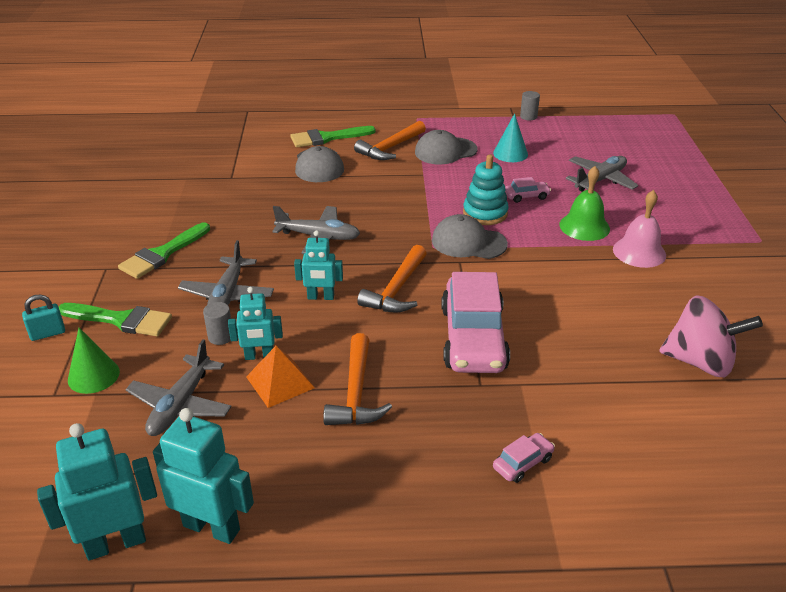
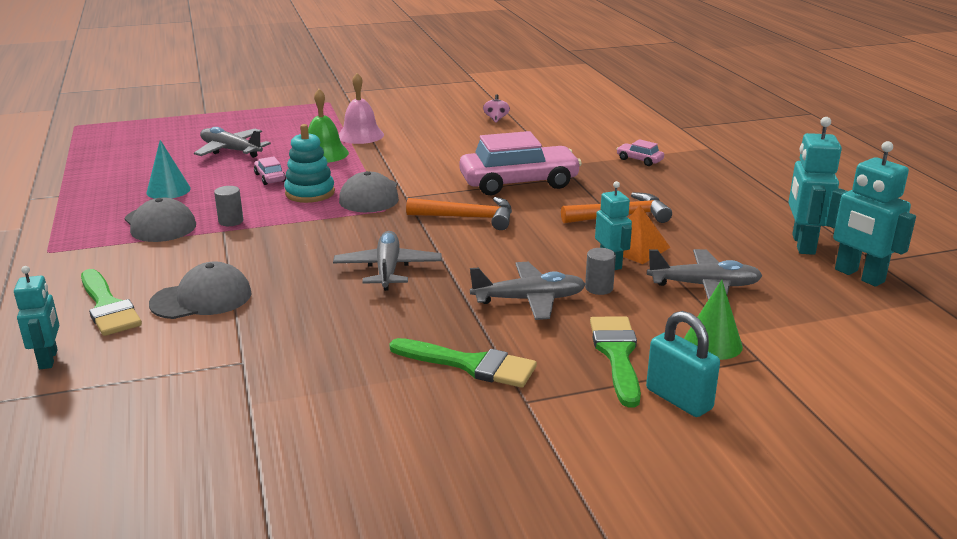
camera: 105 degrees left, 10 degrees down
turquoise padlock [22,295,65,341] -> turquoise padlock [646,311,720,417], size x1.52
turquoise robot [294,230,343,300] -> turquoise robot moved to [14,266,59,369]
orange hammer [354,121,426,160] -> none
grey cylinder [520,91,540,120] -> grey cylinder moved to [214,186,243,226]
pink spinning top [659,295,763,377] -> pink spinning top [483,95,510,123], size x0.45

